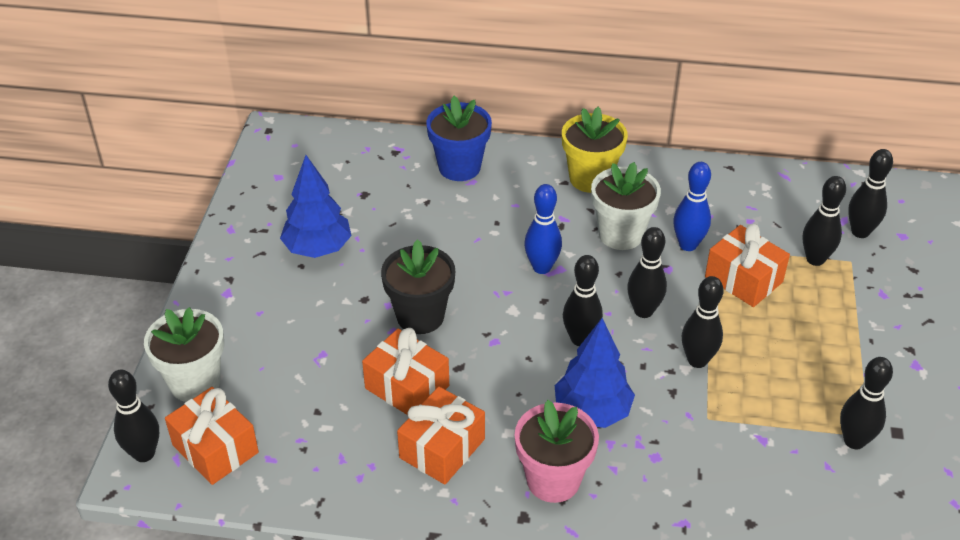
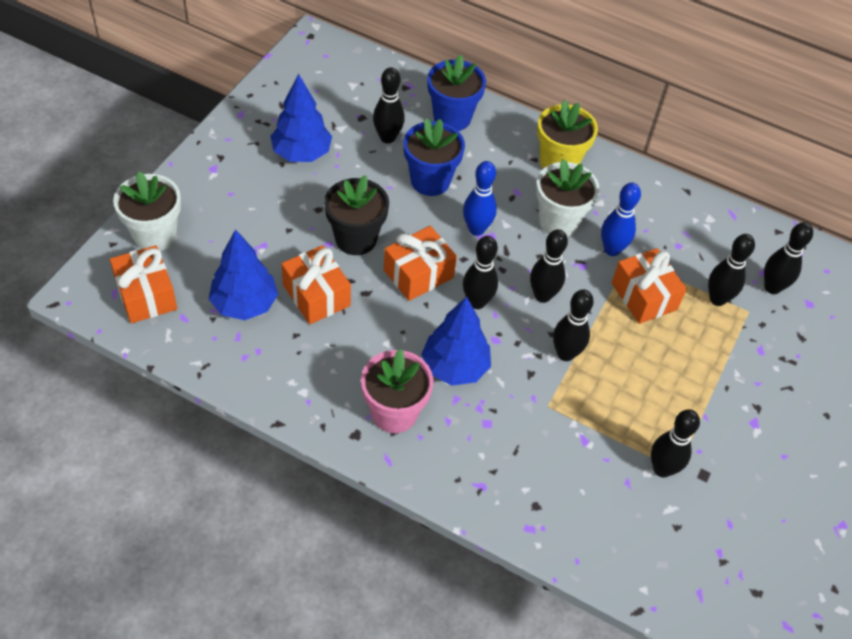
camera: 15 degrees right, 10 degrees up
black bowling pin [108,370,159,462] -> black bowling pin moved to [373,67,405,144]
orange gift [397,386,485,485] -> orange gift moved to [384,226,457,301]
none -> blue tree [209,229,278,320]
none -> blue flower pot [403,118,465,196]

